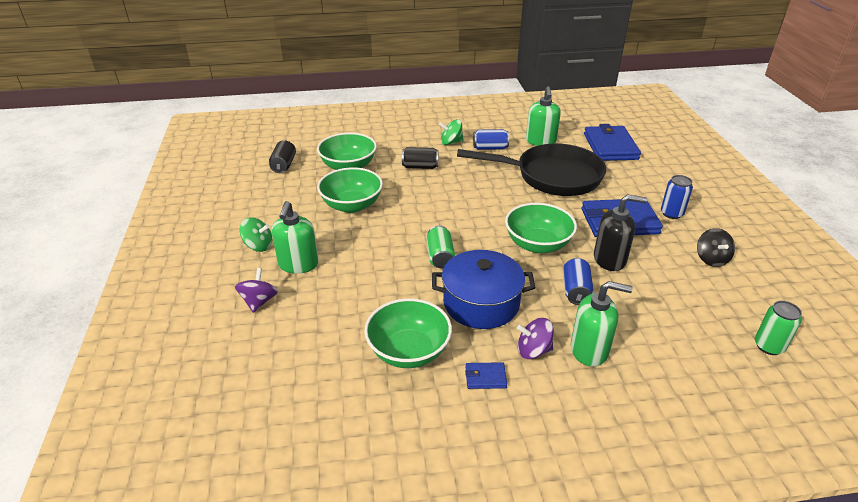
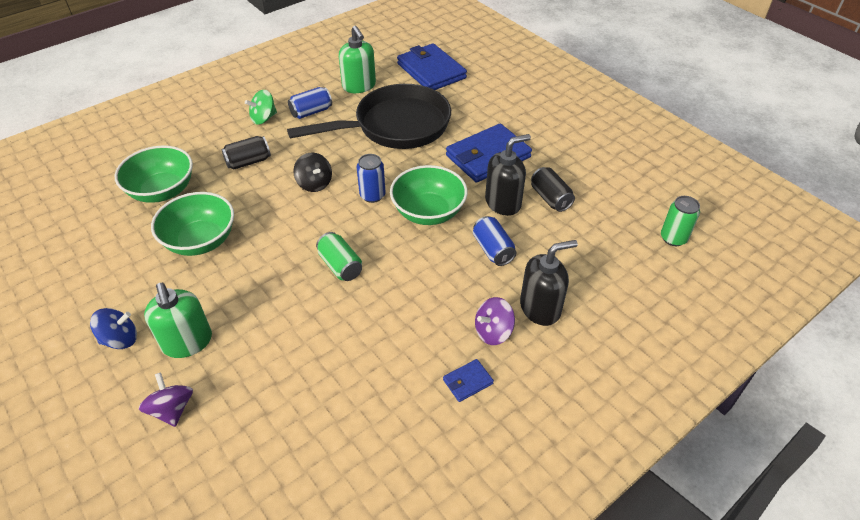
camera: 30 degrees left, 10 degrees up
green spinning top [240,217,272,252] -> blue spinning top [90,308,137,349]
black can [269,140,296,173] -> black can moved to [531,167,575,212]
green bowl [364,298,452,368] -> none
blue pot [432,250,535,329] -> none
green soap dispenser [571,281,633,366] -> black soap dispenser [520,240,578,326]
blue can [661,175,693,219] -> blue can moved to [357,154,386,203]
black spinning top [697,228,735,267] -> black spinning top moved to [293,153,332,192]

